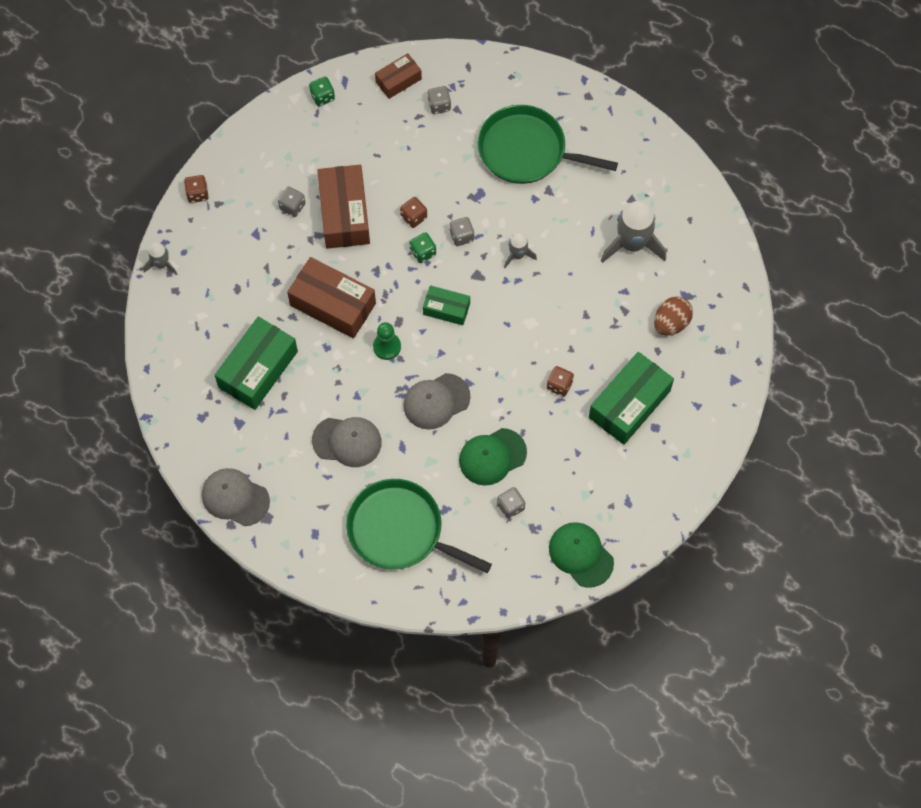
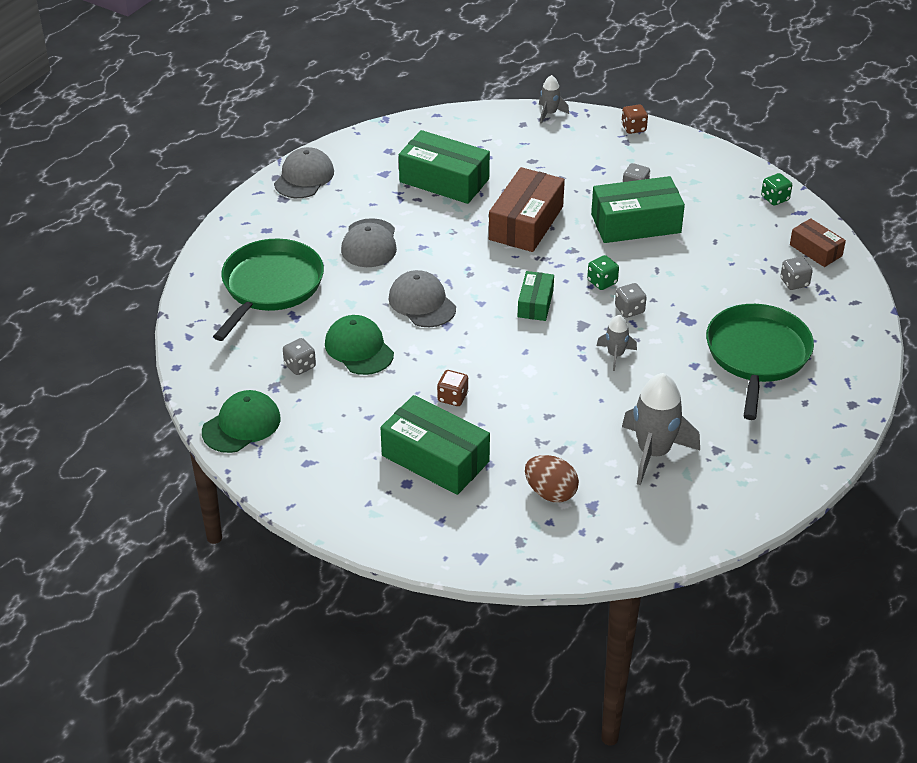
camera: 85 degrees right, 25 degrees down
brown box [317,165,370,249] -> green box [591,176,685,243]
green pawn [373,322,401,360] -> none
brown dice [400,197,427,228] -> none

